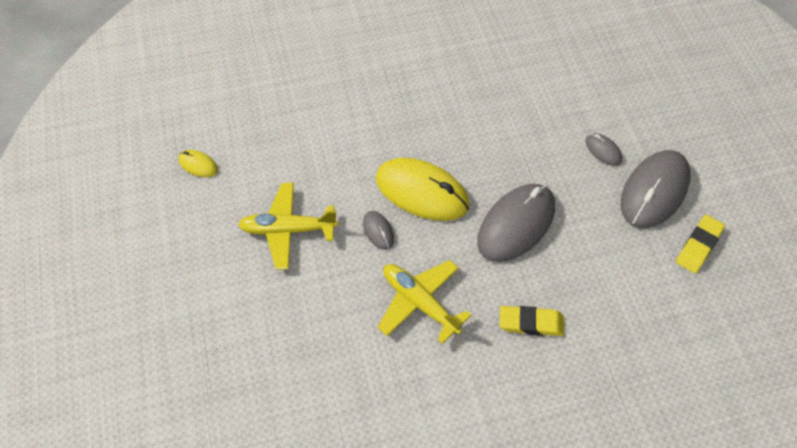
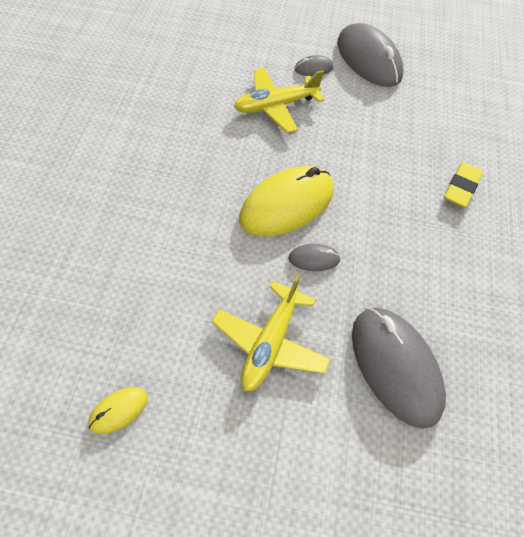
camera: 70 degrees left, 0 degrees up
yellow plane [378,260,471,344] -> yellow plane moved to [234,68,324,133]
grey mouse [477,184,555,262] -> grey mouse moved to [352,307,446,429]
yellow eraser [676,215,725,273] -> none

